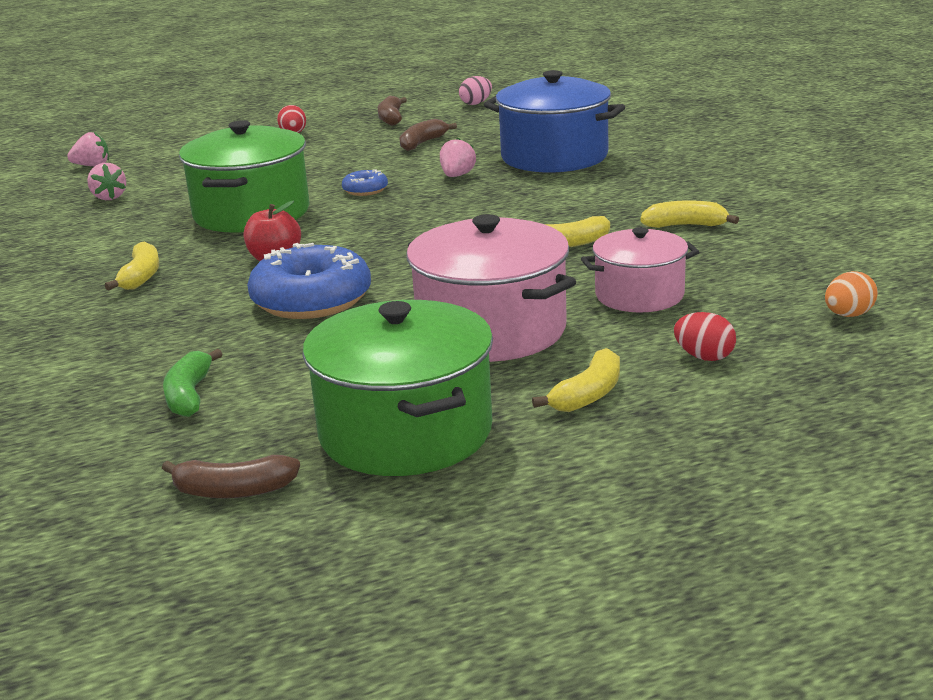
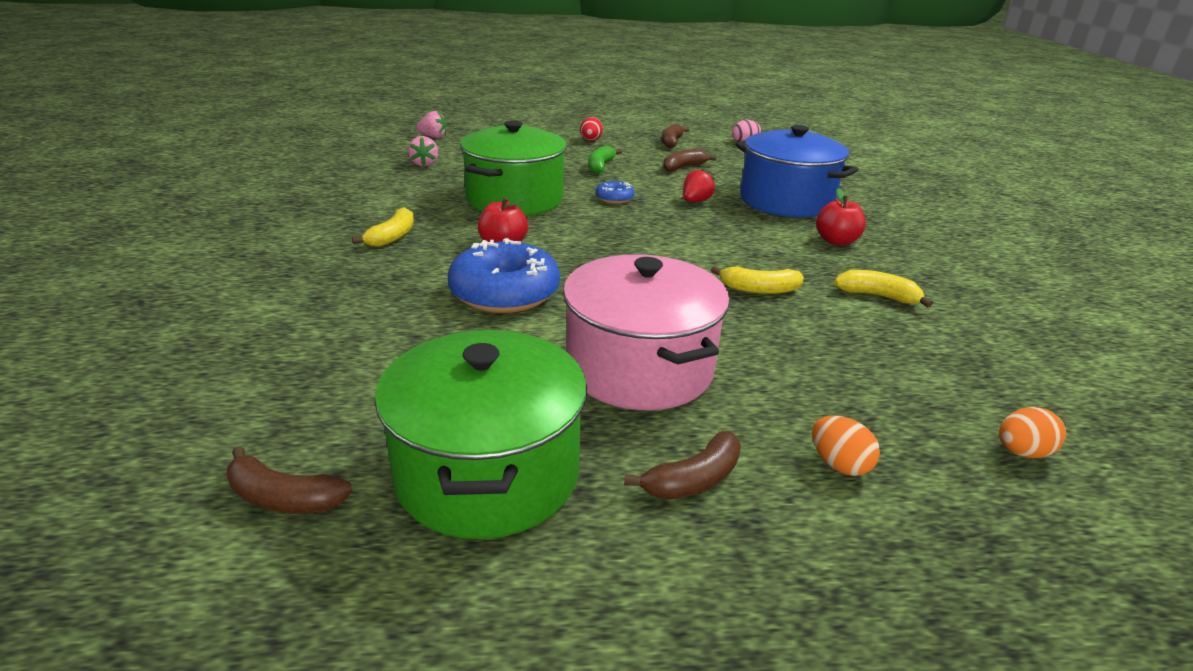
camera: 15 degrees right, 5 degrees up
green banana [163,349,222,417] -> green banana moved to [588,146,622,174]
pink strawberry [440,138,476,177] -> red strawberry [683,169,715,202]
yellow banana [532,348,620,412] -> brown banana [624,431,741,500]
pink pot [581,227,699,312] -> none
red egg [674,312,736,361] -> orange egg [812,416,880,476]
none -> red apple [816,188,866,245]

